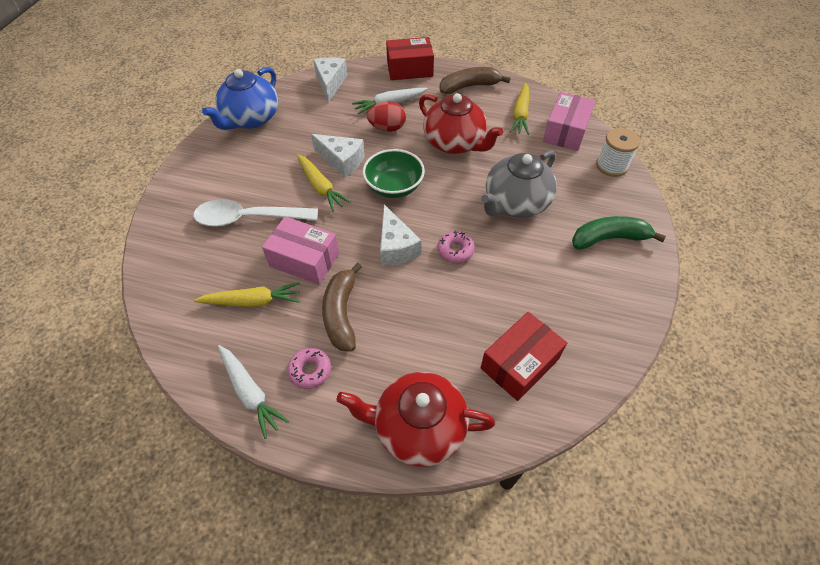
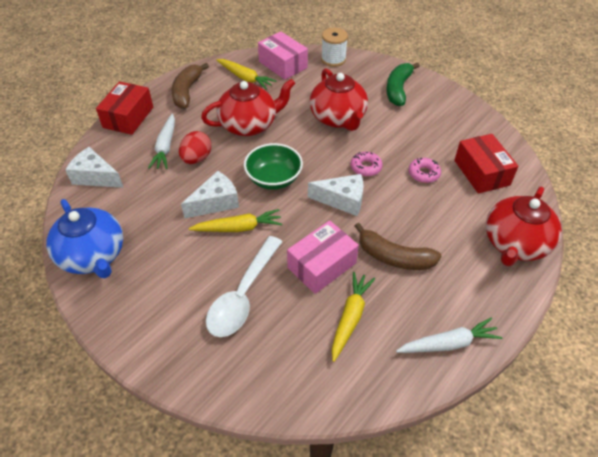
camera: 65 degrees left, 5 degrees down
pink donut [287,348,331,389] -> pink donut moved to [408,158,441,183]
grey teapot [481,150,557,217] -> red teapot [310,68,368,131]

